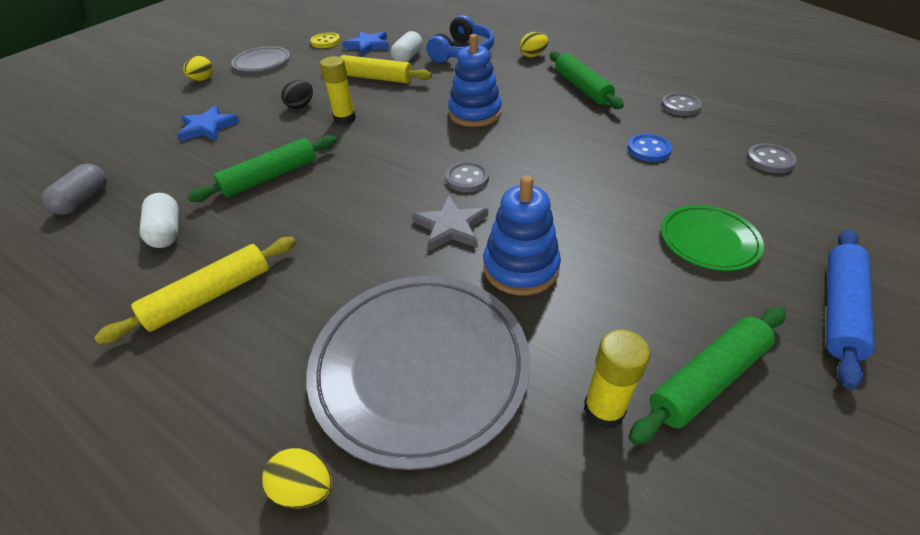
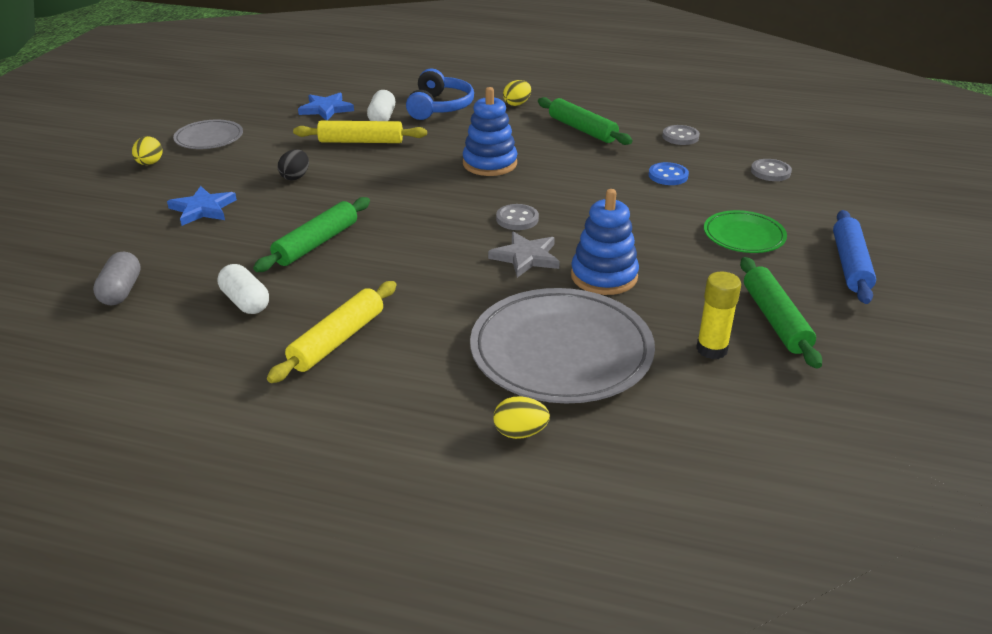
camera: 20 degrees left, 10 degrees down
yellow button [310,32,340,48] -> none
yellow glue stick [320,56,356,125] -> none
green rolling pin [629,307,786,445] -> green rolling pin turned 45 degrees counterclockwise [740,257,822,369]

